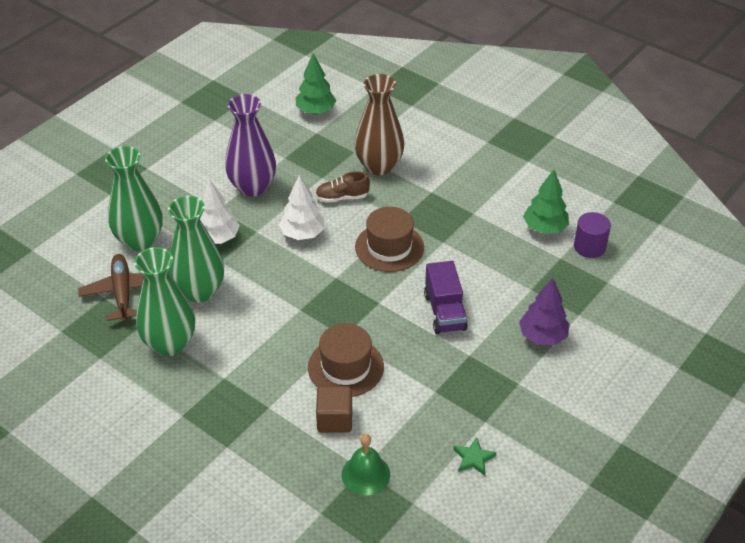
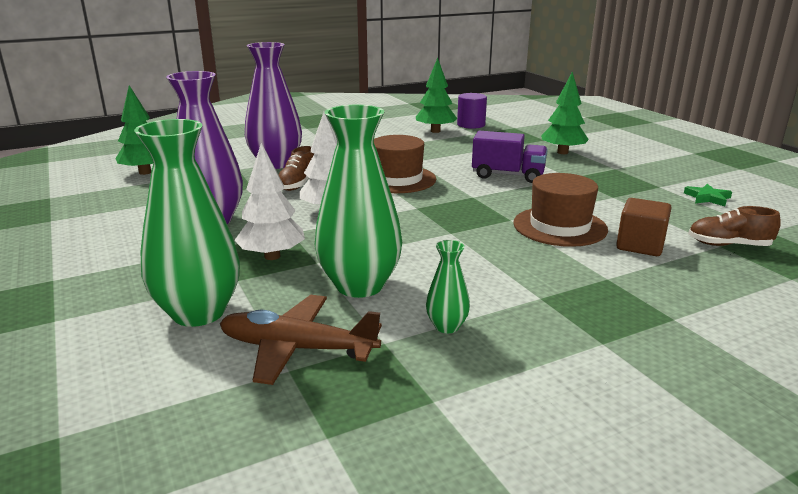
camera: 65 degrees left, 20 degrees down
green vase [134,247,195,356] -> green vase [426,240,470,333], size x0.46
green bell [342,434,390,496] -> brown shoe [688,206,781,246]
brown vase [354,74,404,175] -> purple vase [245,42,302,169]
purple tree [519,277,570,345] -> green tree [541,72,589,154]

